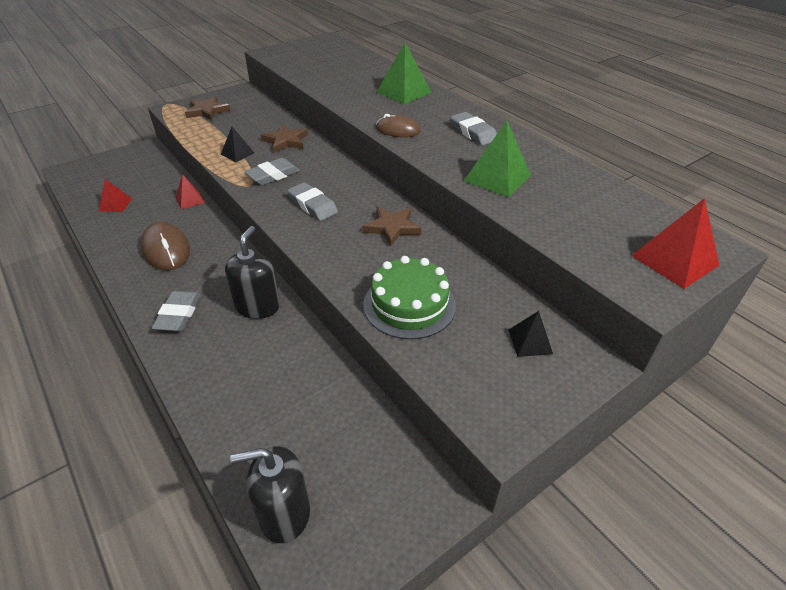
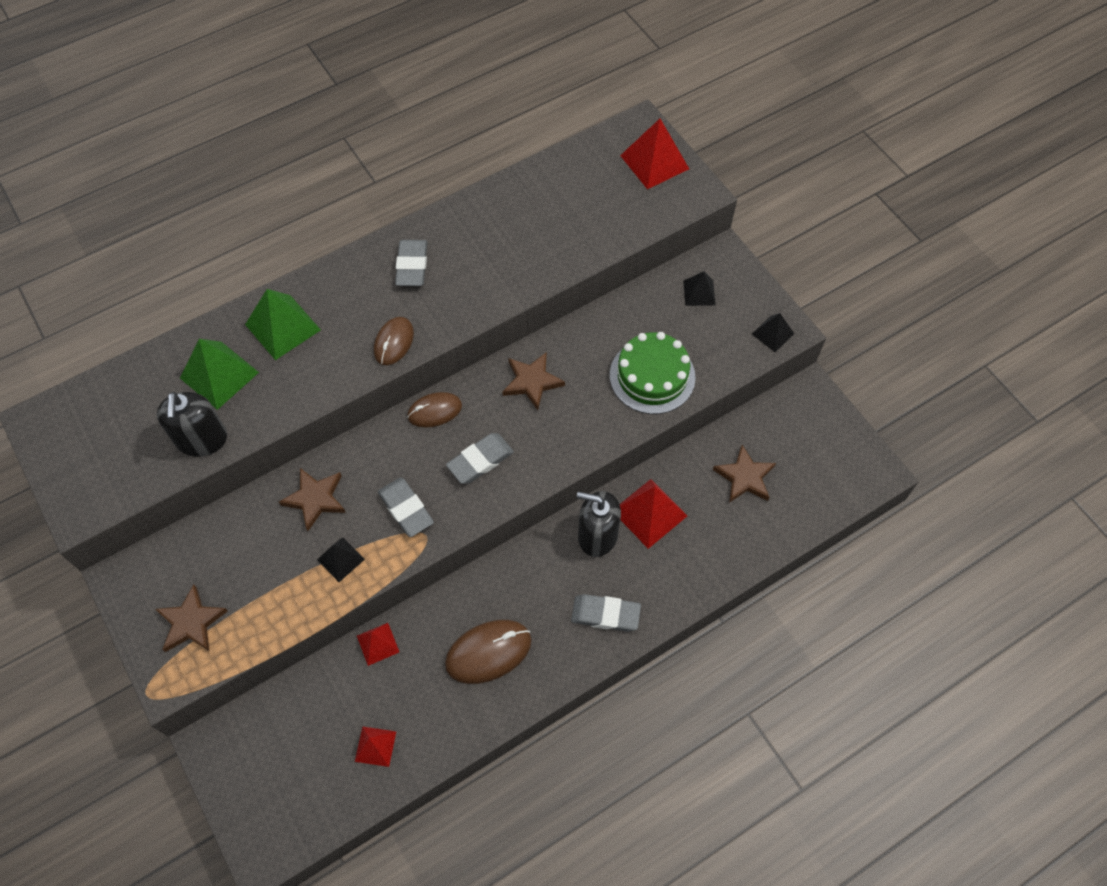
camera: 85 degrees left, 20 degrees up
black soap dispenser [230,446,310,543] -> black soap dispenser moved to [157,392,227,457]
grey eraser [450,112,497,146] -> grey eraser turned 60 degrees counterclockwise [395,240,427,286]
green pyramid [464,121,531,197] -> green pyramid moved to [180,339,259,410]
none -> brown mouse [407,392,462,428]
none -> red pyramid [620,479,687,549]
none -> brown star [713,445,776,503]
none -> black pyramid [752,313,794,352]

